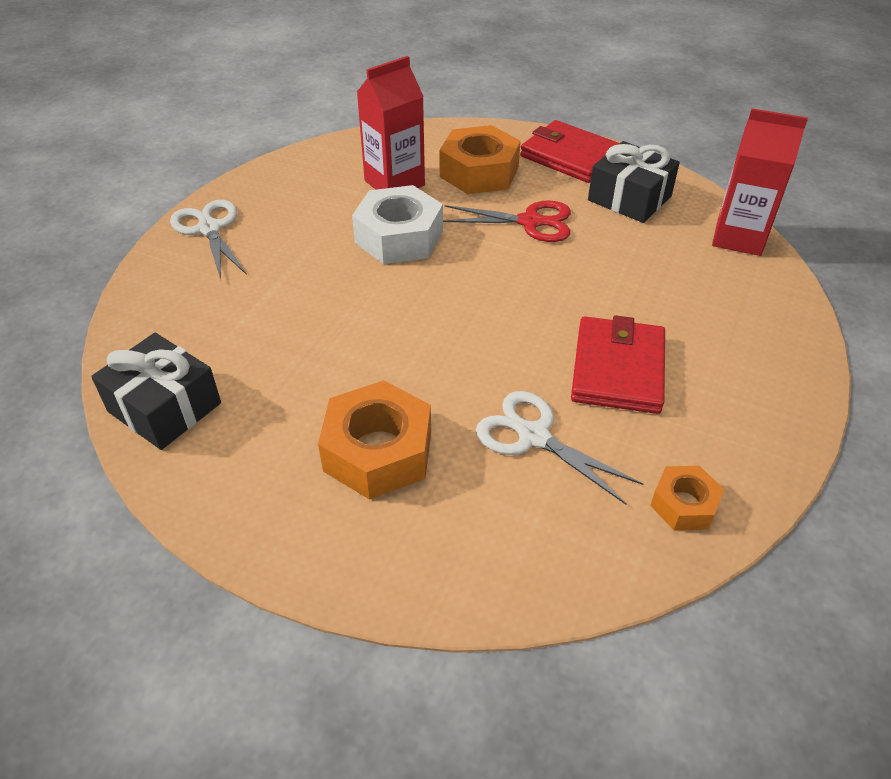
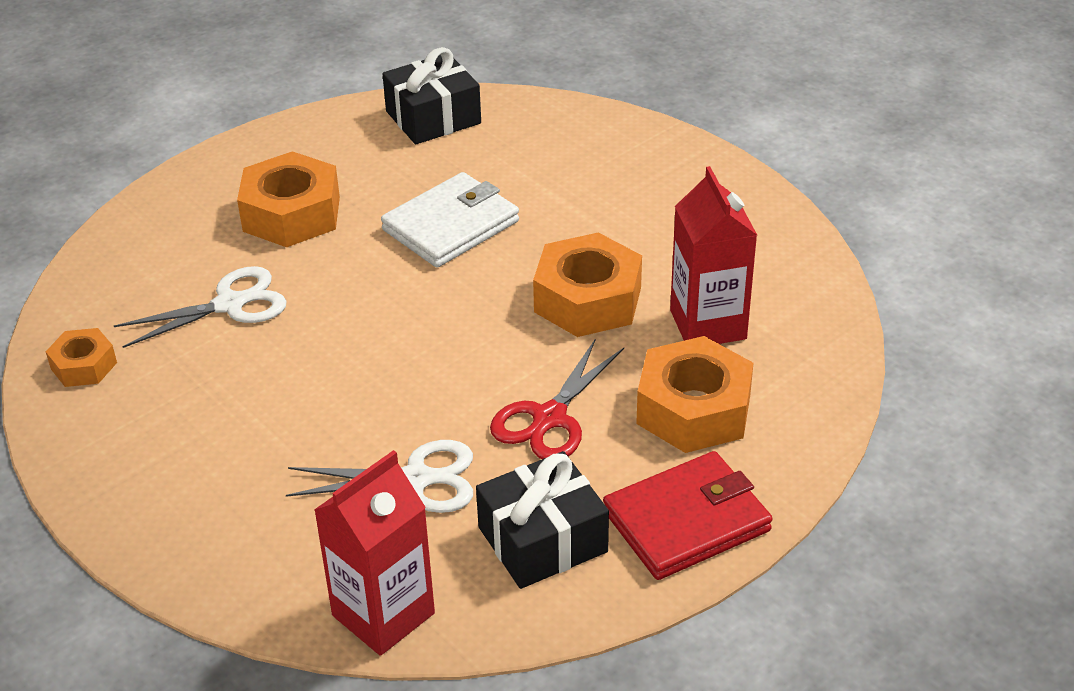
camera: 115 degrees right, 5 degrees down
white scissors [170,200,247,279] -> white scissors moved to [286,440,473,513]
white nut [352,185,443,264] -> orange nut [533,233,642,337]
red wallet [571,315,665,414] -> none
none -> white wallet [381,172,519,268]

